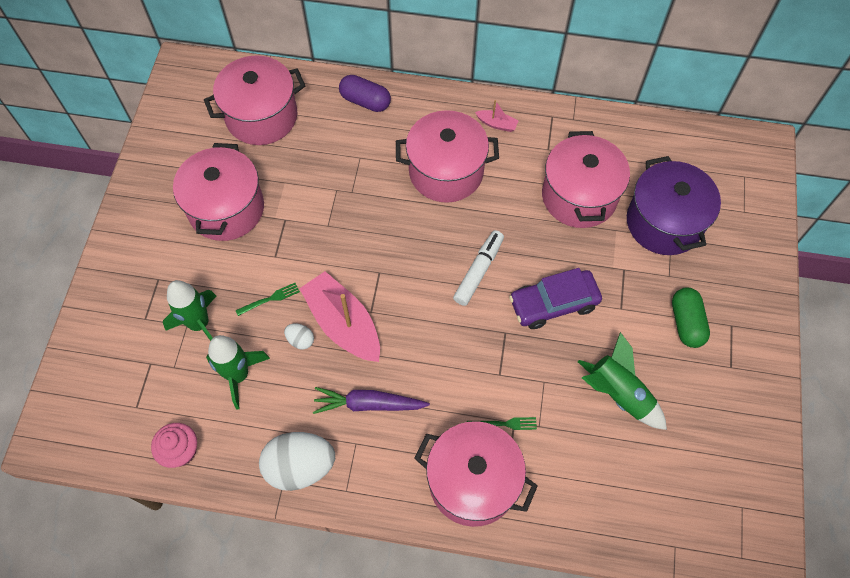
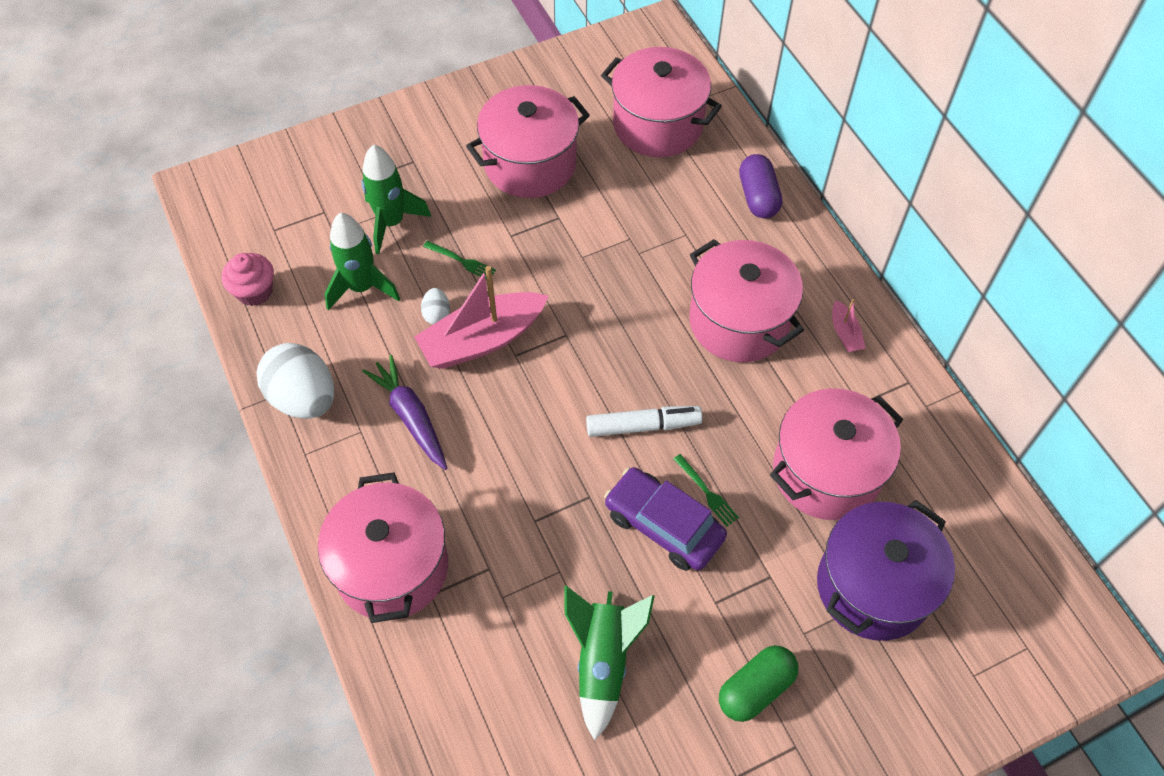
camera: 55 degrees right, 5 degrees down
pink boat [299,271,380,362] -> pink boat turned 135 degrees counterclockwise [414,266,548,369]
green fork [467,417,537,430] -> green fork moved to [674,454,739,527]

